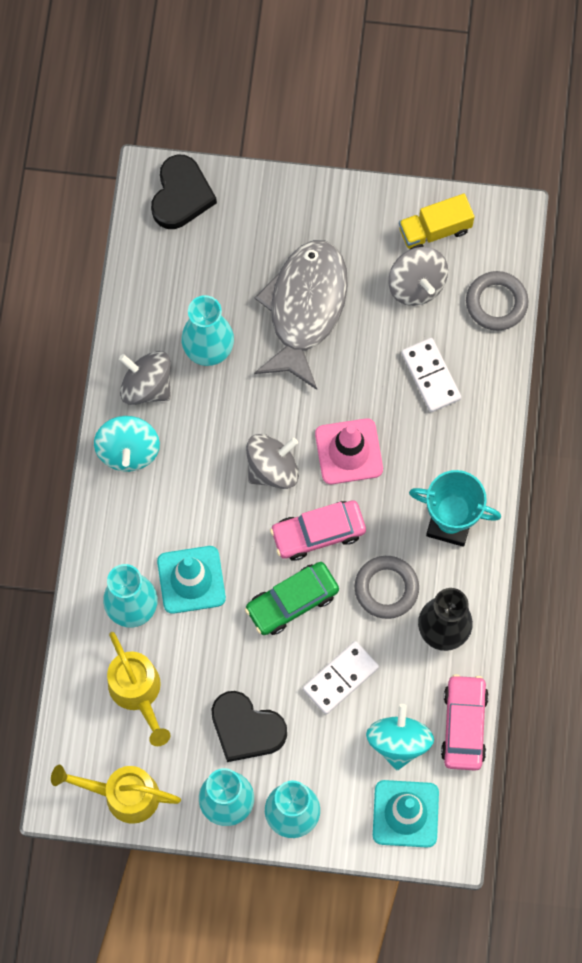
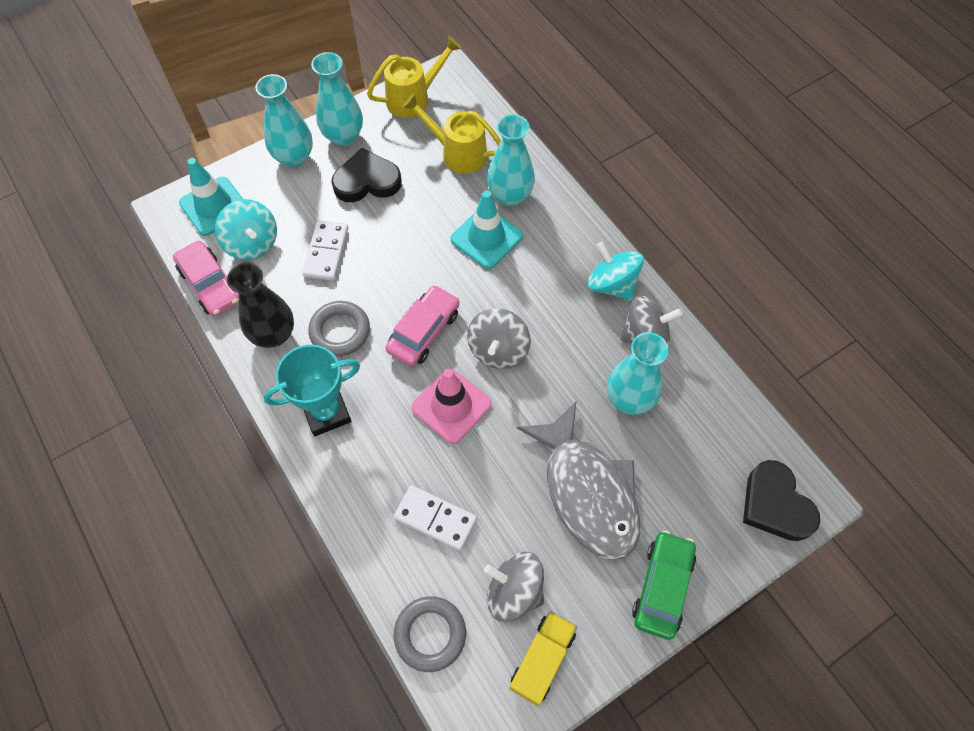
camera: 140 degrees right, 10 degrees down
green car [245,562,339,635] -> green car moved to [632,530,696,640]

